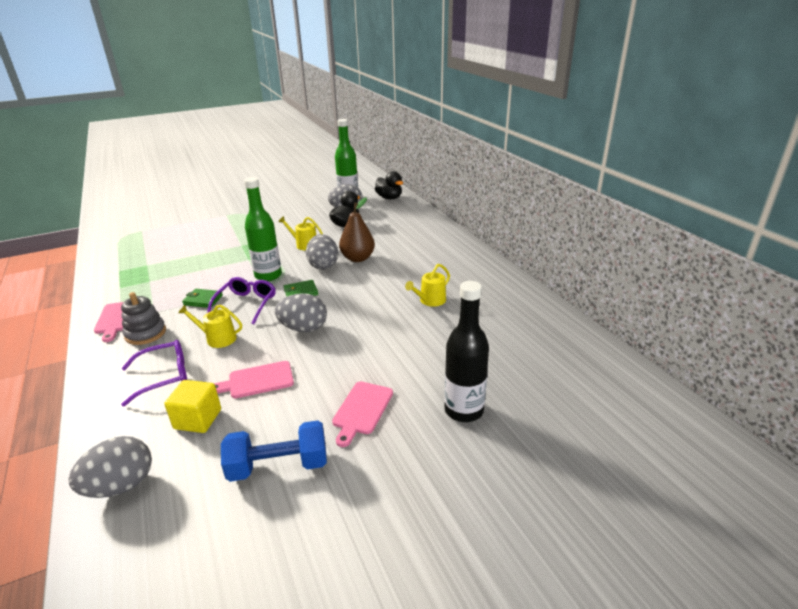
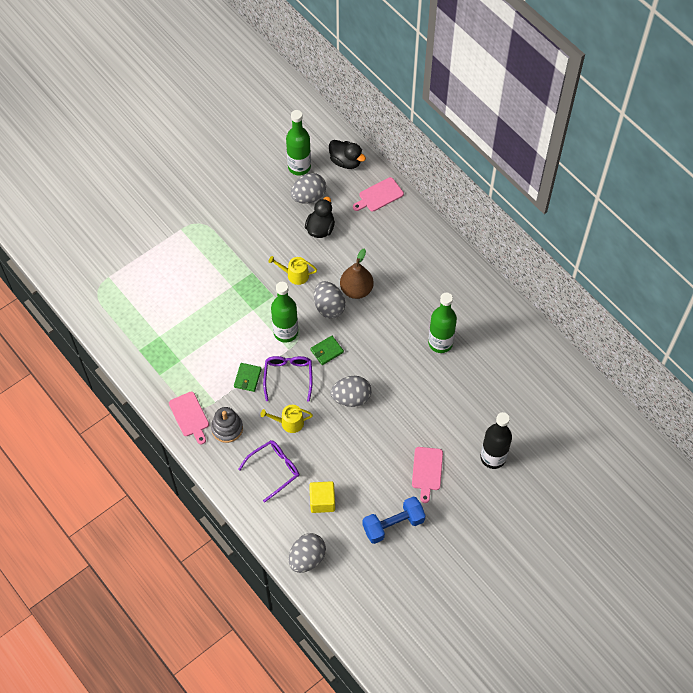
camera: 15 degrees left, 30 degrees up
green wallet [182,289,223,308] -> green wallet turned 75 degrees counterclockwise [234,363,261,392]
pink cutting board [214,361,294,398] -> pink cutting board moved to [353,177,404,211]
yellow watering can [405,264,450,307] -> green bottle [428,293,457,353]

